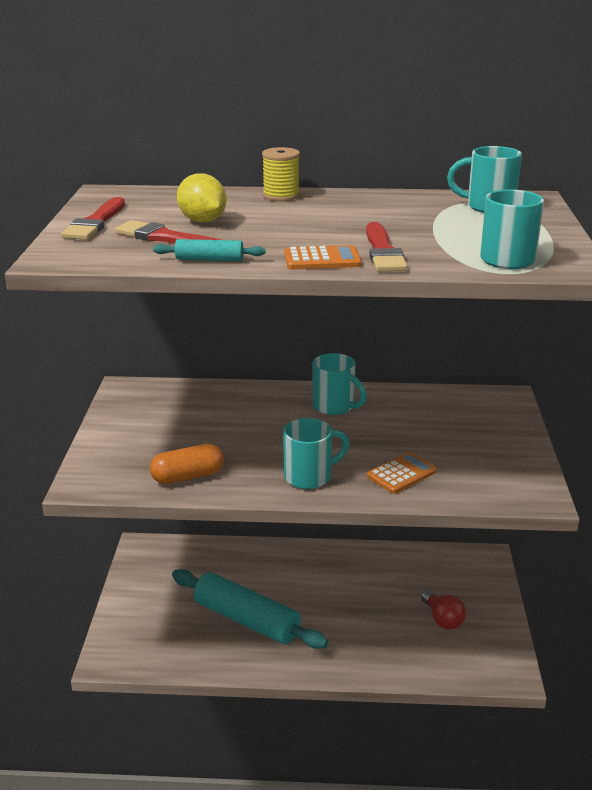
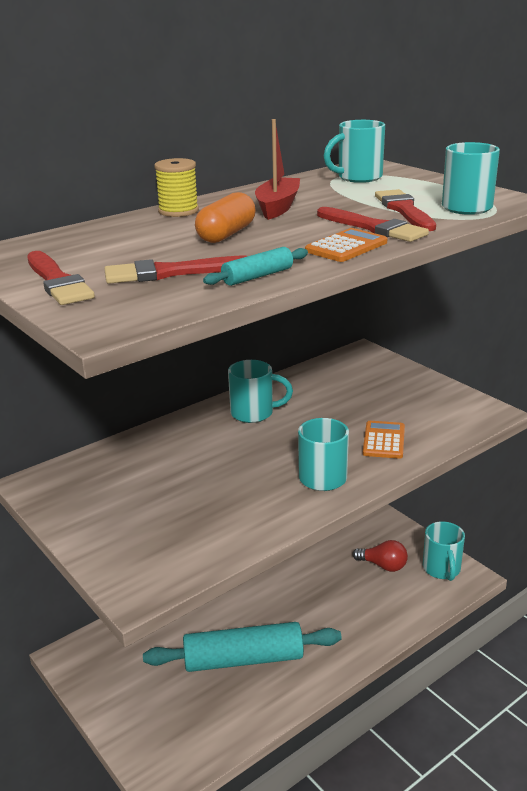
camera: 40 degrees left, 0 degrees up
orange capsule [150,444,224,484] -> orange capsule moved to [195,192,255,243]
yellow lemon [177,173,227,223] -> none
none -> red boat [255,119,300,220]
none -> red brush [375,189,436,231]
none -> turquoise mug [423,522,465,581]

